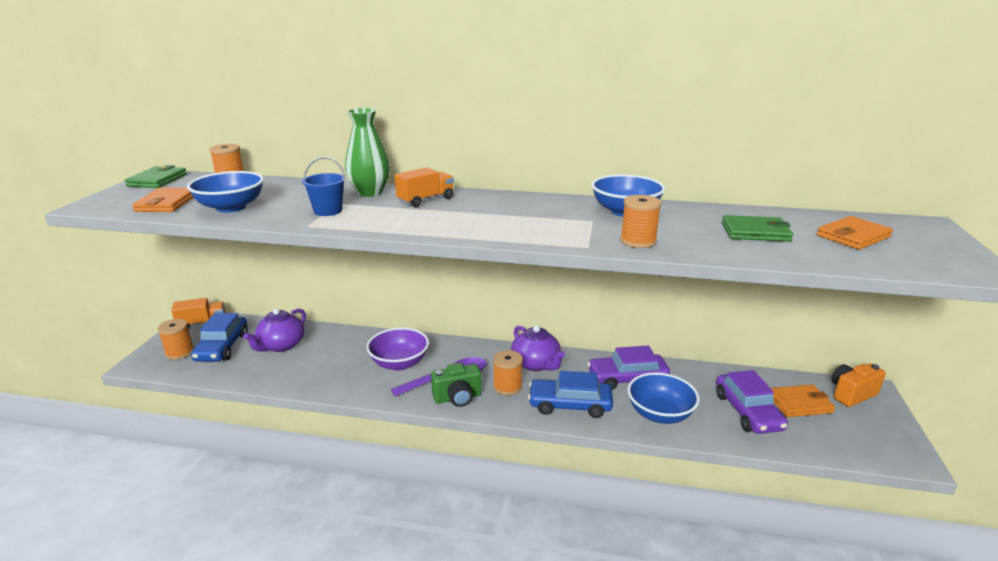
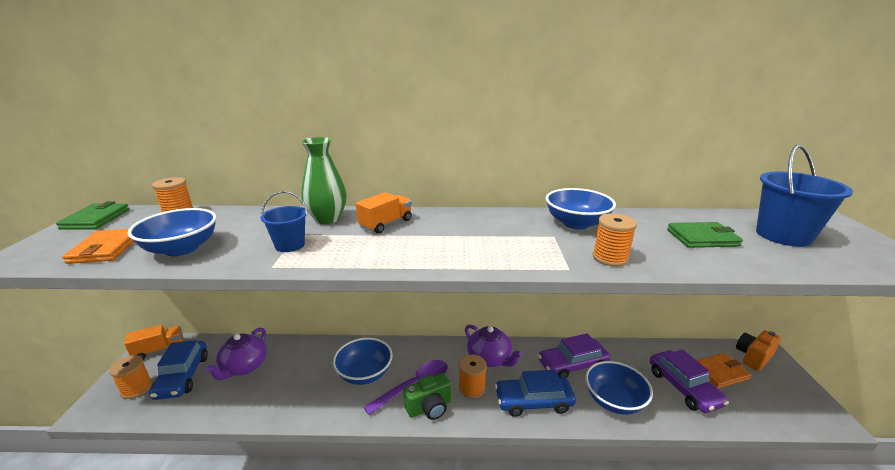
camera: 10 degrees left, 0 degrees up
purple bowl [366,328,429,371] -> blue bowl [333,338,393,385]
orange wallet [817,216,893,250] -> blue bucket [756,145,853,247]

